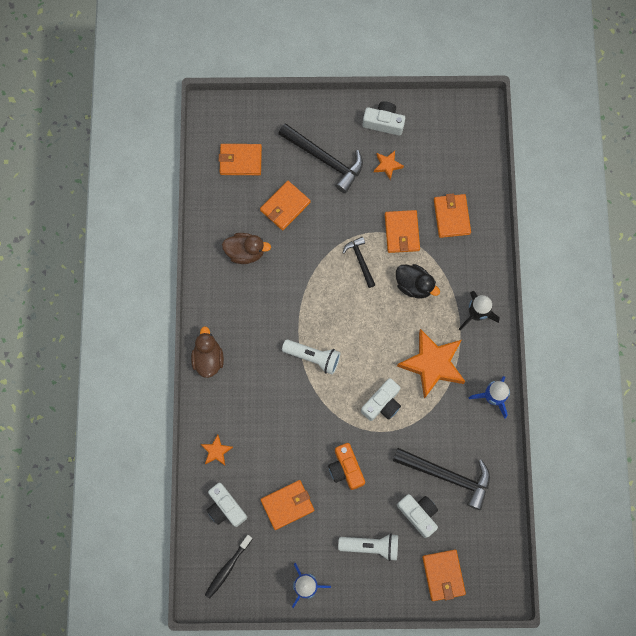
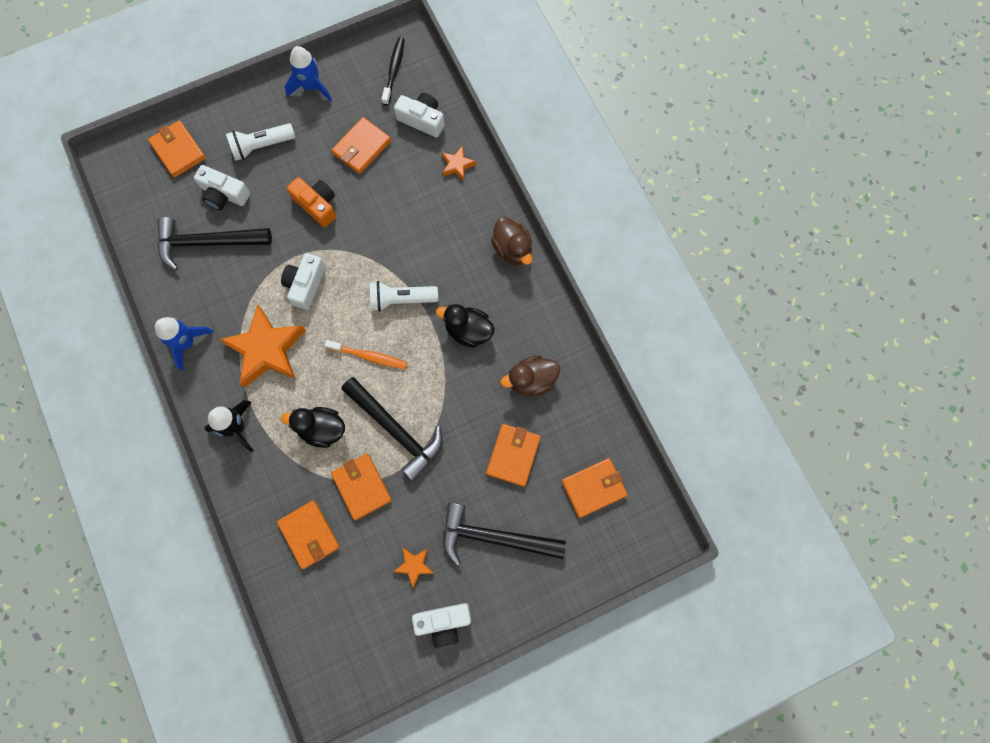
camera: 155 degrees right, 0 degrees up
black hammer [343,237,375,288] -> black hammer [341,377,443,482], size x1.82
none -> orange toothbrush [325,340,407,369]
none -> black duck [436,304,495,348]

